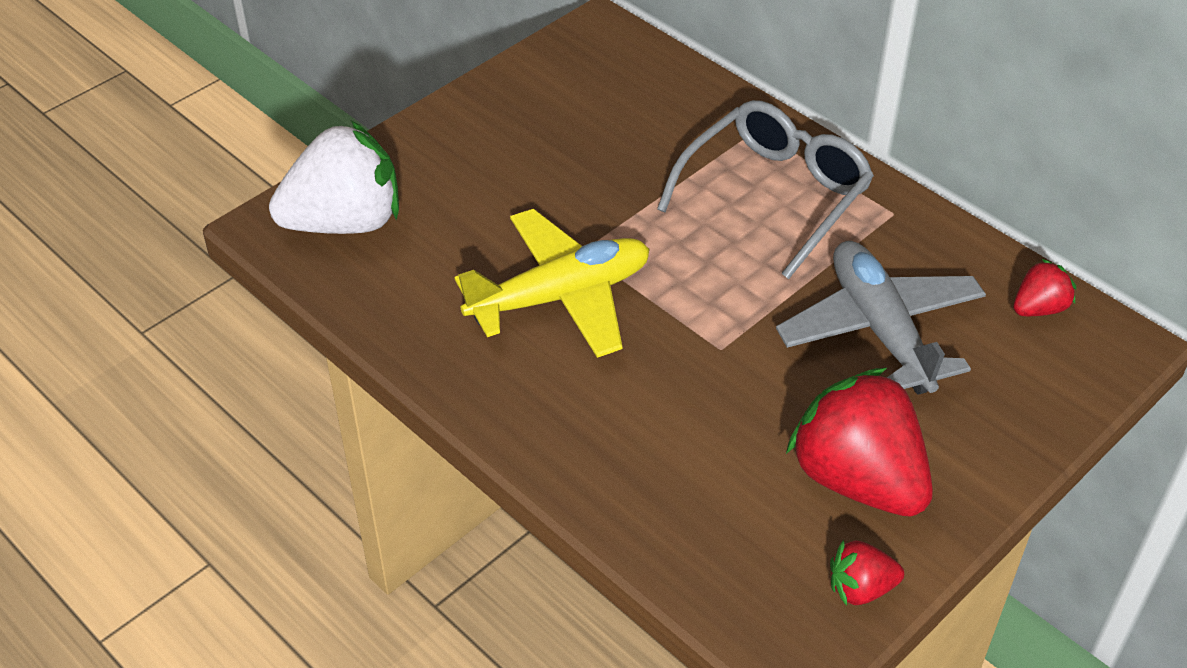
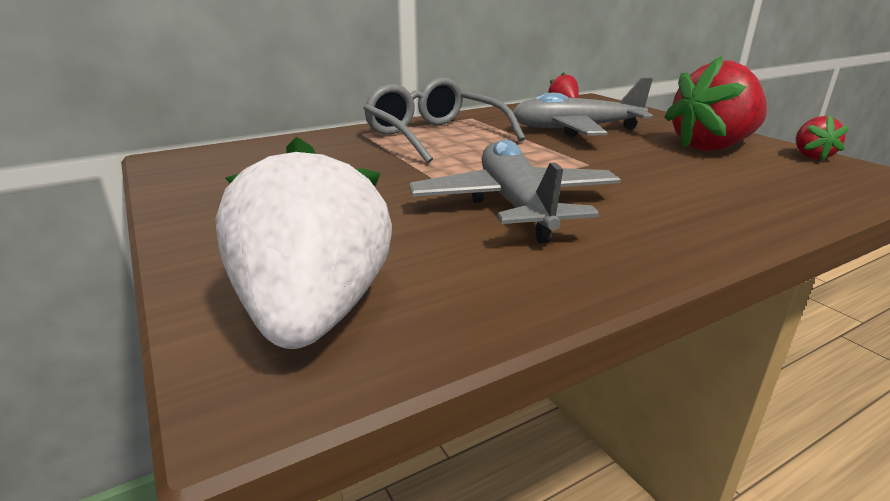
camera: 75 degrees left, 20 degrees down
yellow plane [455,209,650,358] -> grey plane [409,139,621,243]

